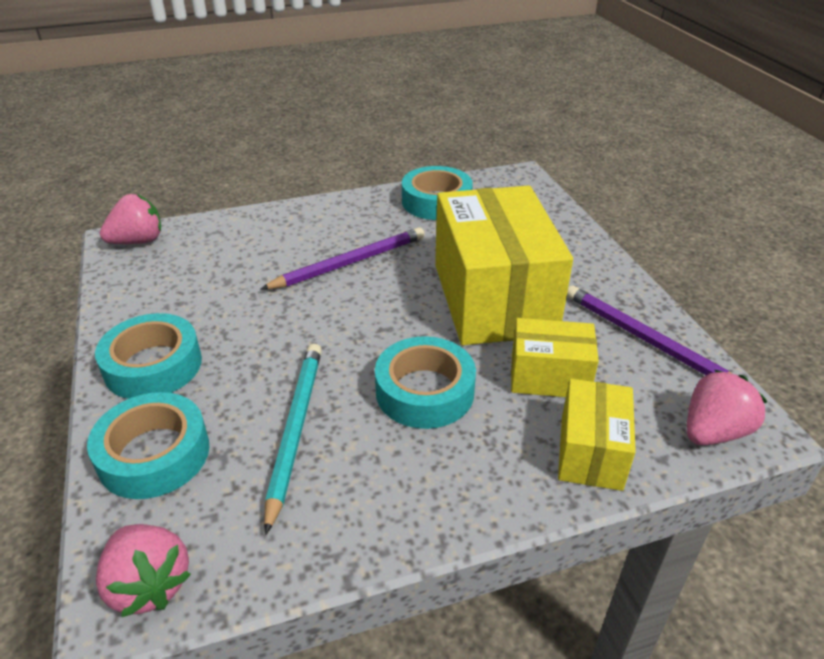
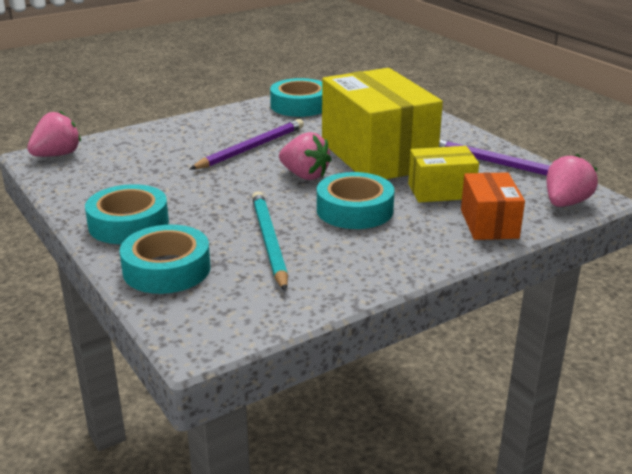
camera: 15 degrees left, 10 degrees down
pink strawberry [96,524,191,617] -> pink strawberry moved to [279,132,331,180]
yellow box [558,379,636,491] -> orange box [461,172,525,240]

